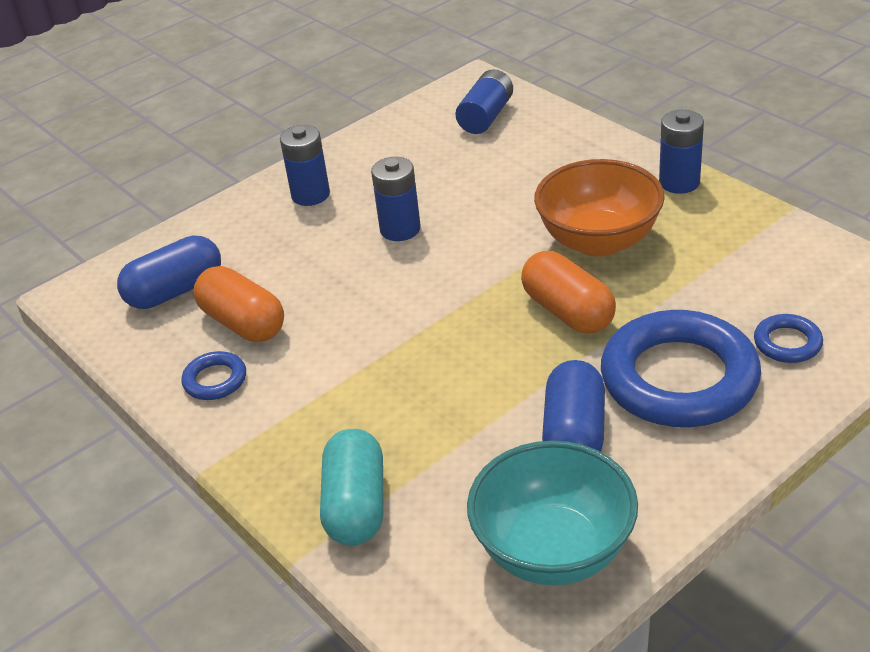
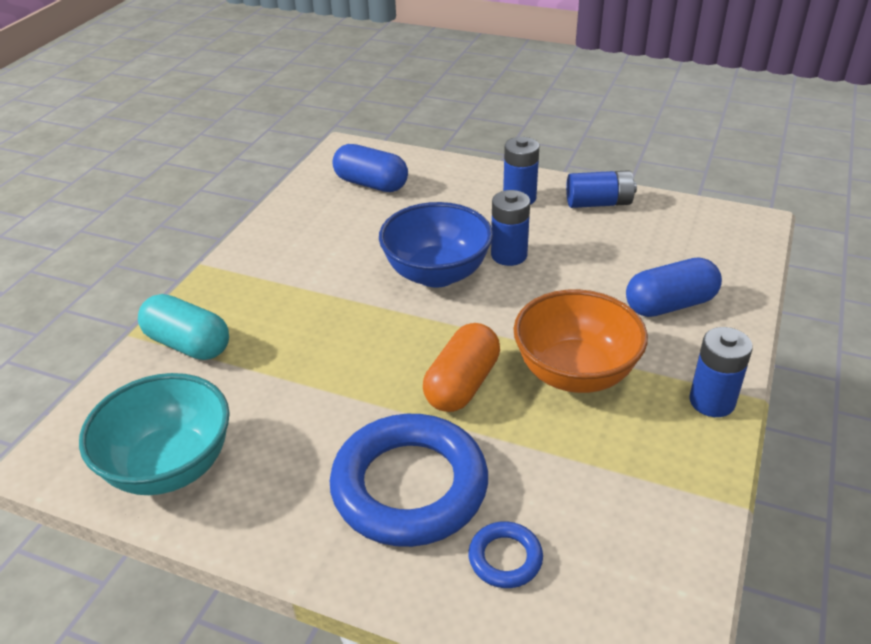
camera: 60 degrees right, 0 degrees up
blue ring [182,351,246,400] -> none
orange capsule [193,266,284,342] -> none
turquoise capsule [320,429,384,546] -> turquoise capsule turned 60 degrees clockwise [138,294,229,360]
blue battery [455,69,513,134] -> blue battery moved to [566,170,637,208]
blue capsule [542,360,605,452] -> blue capsule moved to [626,257,722,317]
none -> blue bowl [379,202,493,288]

